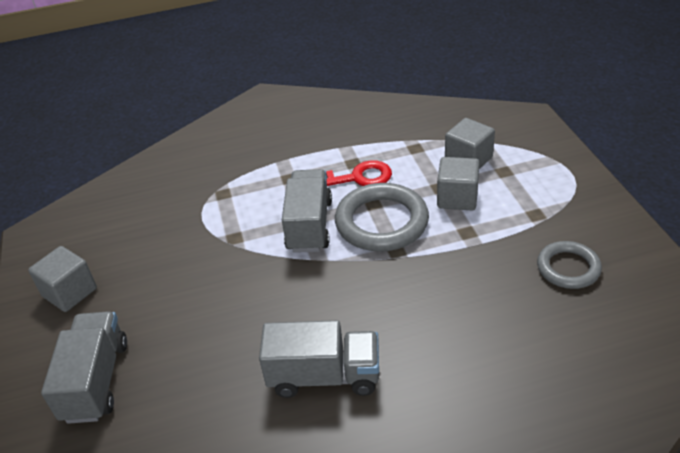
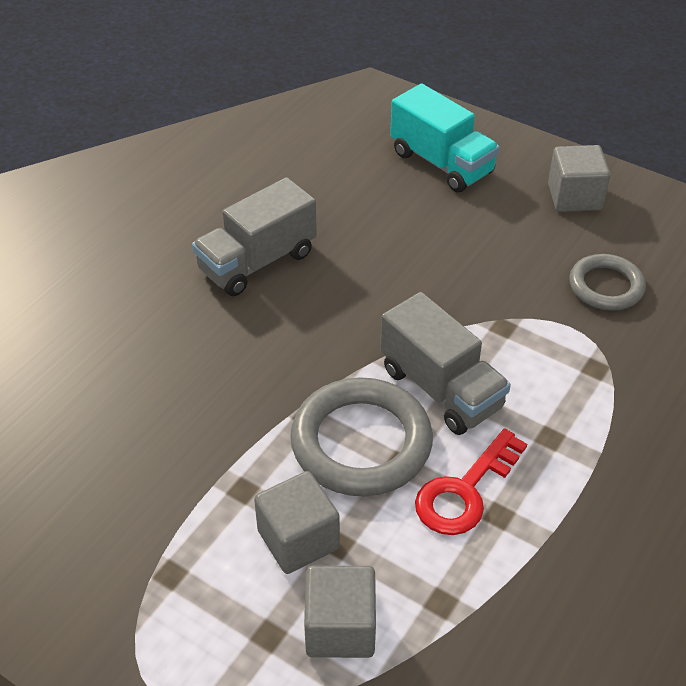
camera: 135 degrees right, 5 degrees up
grey truck [41,311,127,424] -> turquoise truck [390,83,500,192]
grey ring [537,241,602,289] -> grey ring moved to [569,254,646,310]

